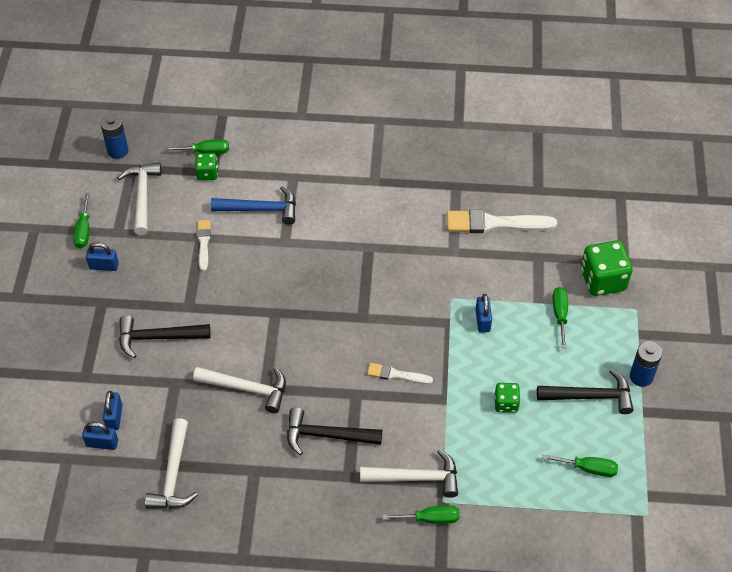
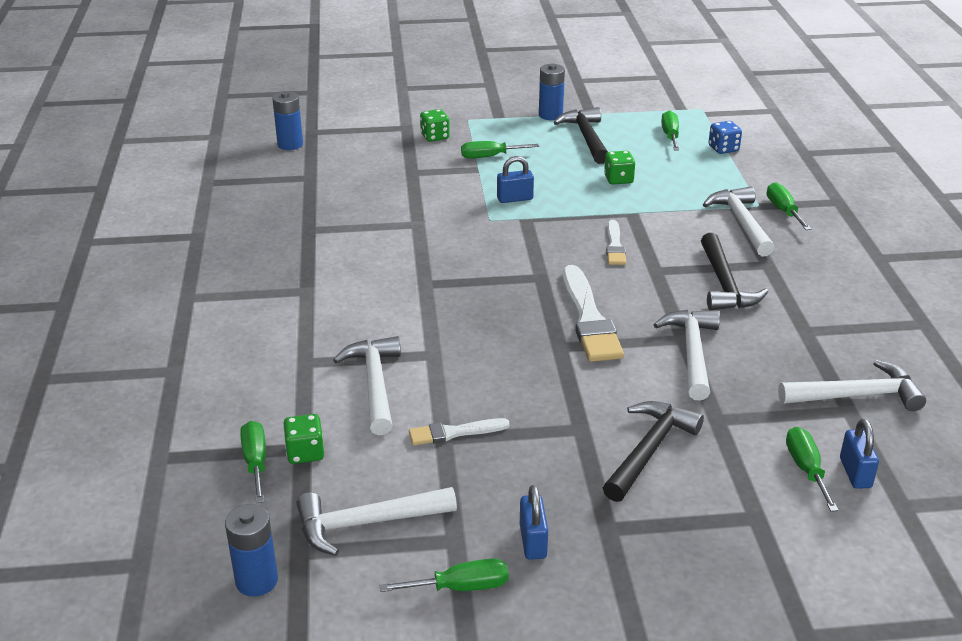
camera: 100 degrees left, 20 degrees down
blue padlock [103,391,122,430] -> green screwdriver [786,427,839,512]
black hammer [119,316,210,358] -> black hammer turned 135 degrees counterclockwise [603,401,704,502]
blue hammer [211,186,296,225] -> white hammer [333,336,401,435]
white brush [447,209,557,233] -> white brush moved to [562,265,624,362]
green dice [581,241,632,296] -> green dice [420,109,450,142], size x0.55
none -> blue battery [272,91,303,150]
none -> blue dice [709,121,742,154]

